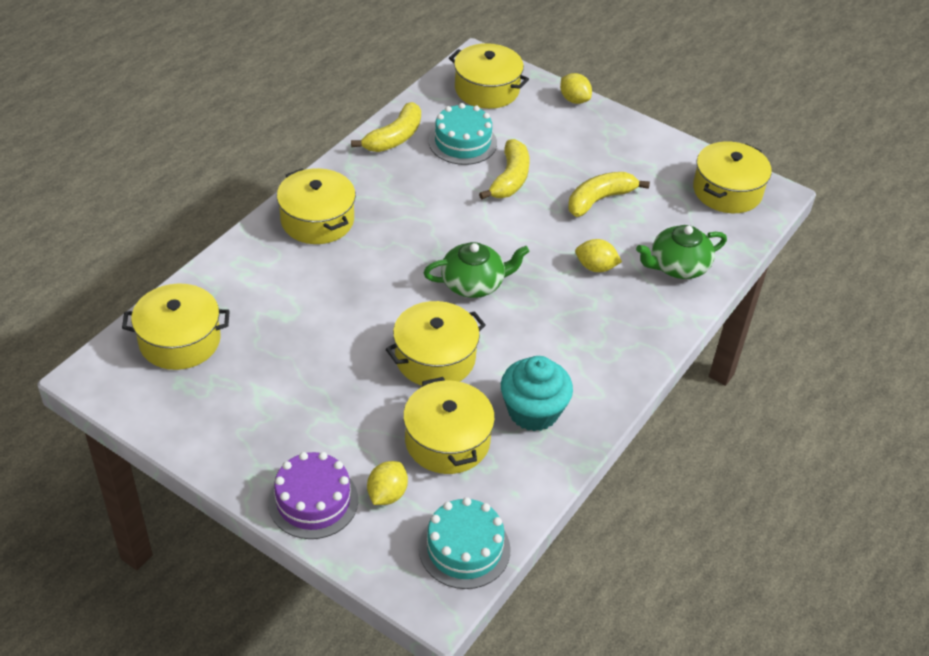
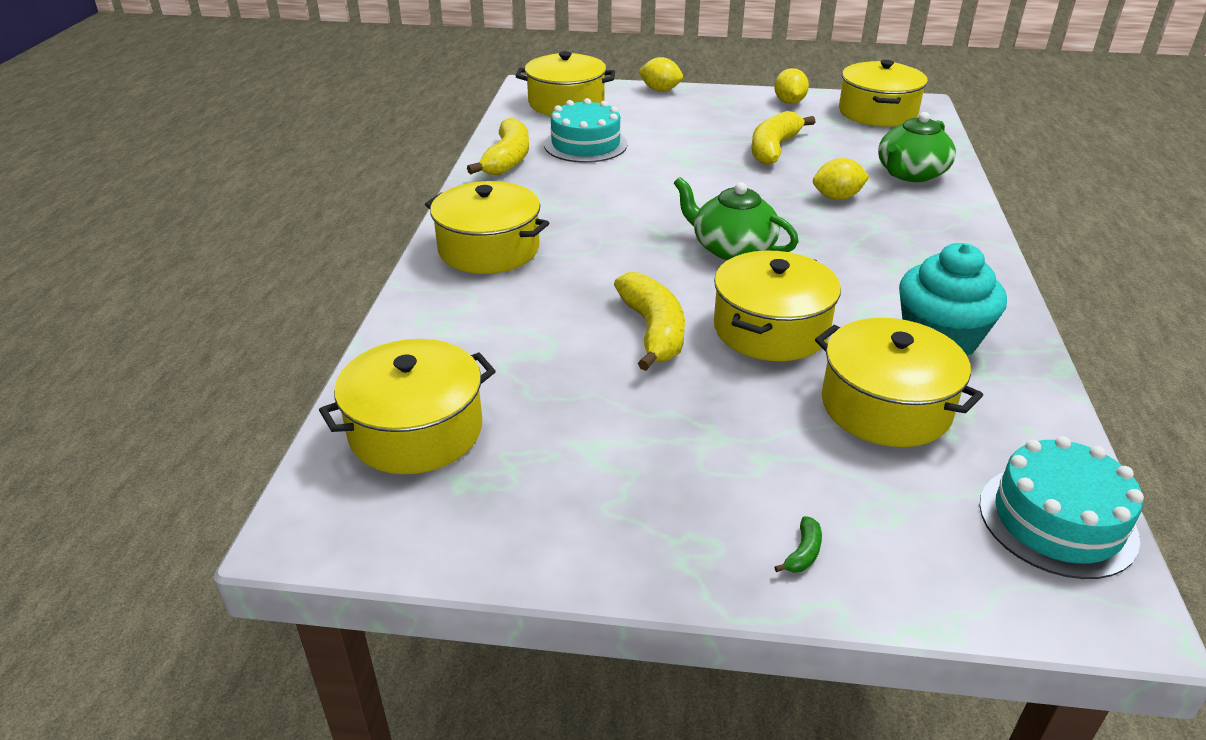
camera: 25 degrees left, 10 degrees down
purple cake [268,452,358,539] -> green banana [774,516,822,573]
yellow lemon [367,461,408,505] -> yellow lemon moved to [774,68,809,104]
green teapot [423,242,530,298] -> green teapot turned 105 degrees counterclockwise [674,177,799,260]
yellow banana [479,139,529,199] -> yellow banana moved to [614,272,685,371]

